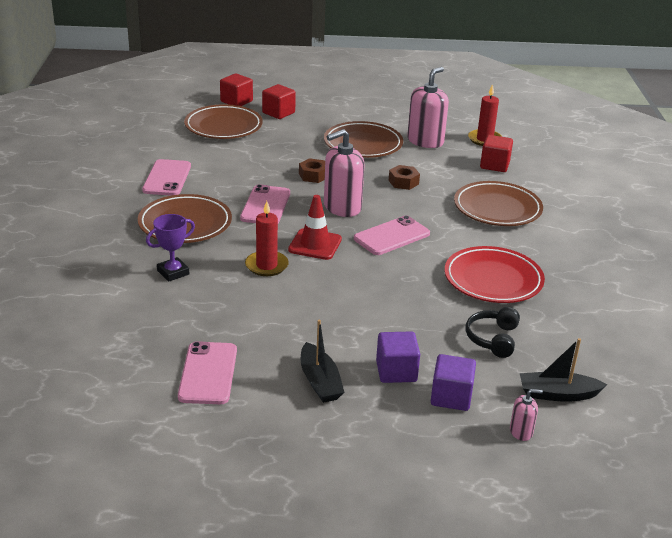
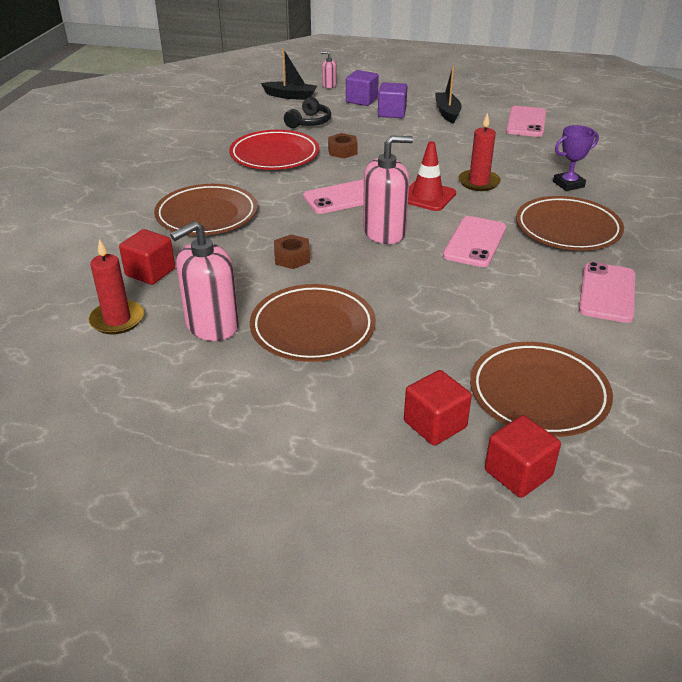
camera: 165 degrees left, 5 degrees up
brown nut [299,158,325,183] -> brown nut moved to [328,133,358,159]

